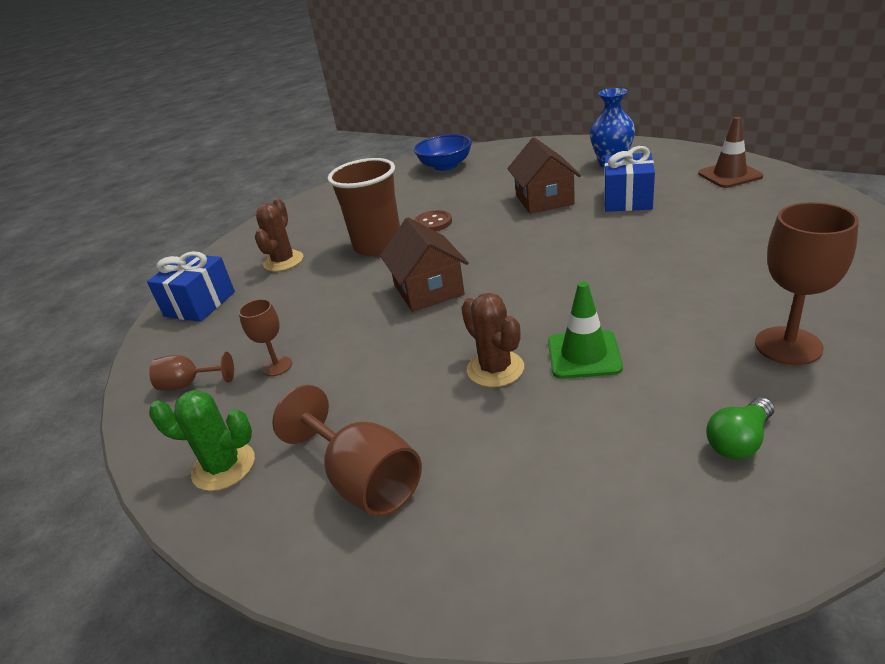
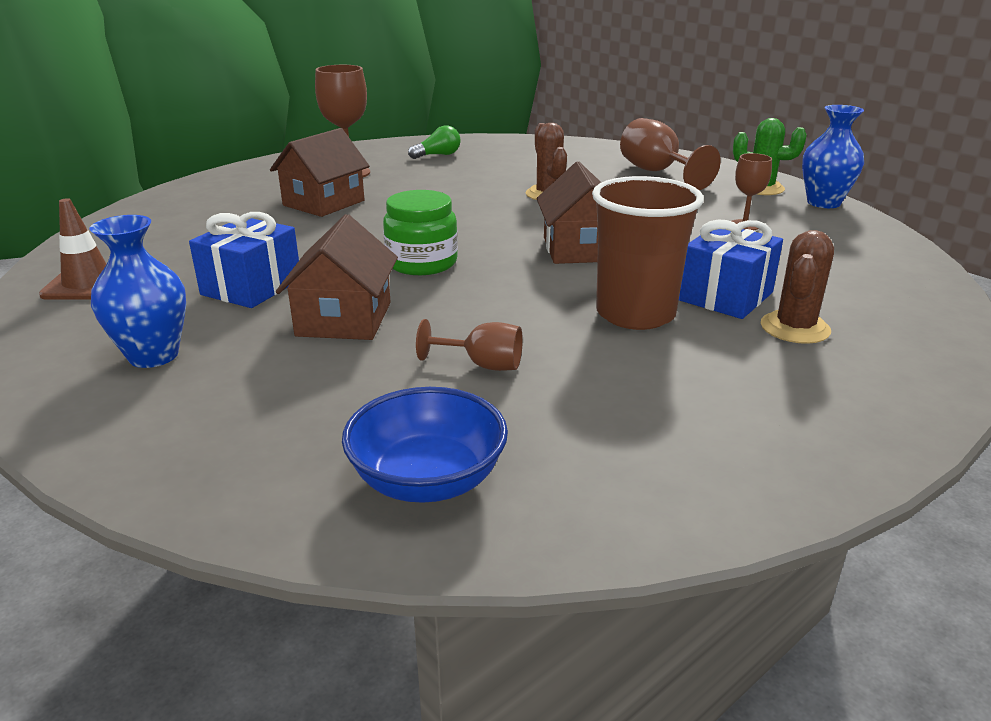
camera: 170 degrees left, 5 degrees down
blue gift [147,251,235,322] -> blue gift moved to [679,220,783,319]
brown goblet [149,352,234,390] -> brown goblet moved to [416,319,523,371]
brown button [414,210,452,231] -> none
green traffic cone [548,282,623,379] -> none
none -> brown house [270,128,369,217]
none -> green jar [383,190,458,275]
none -> blue vase [802,105,864,208]

